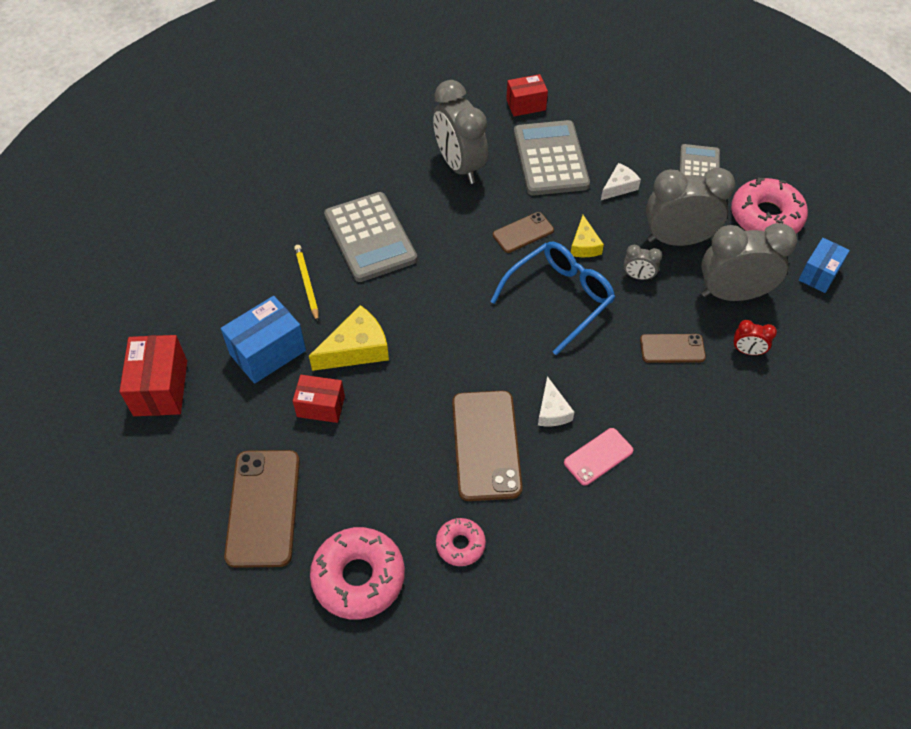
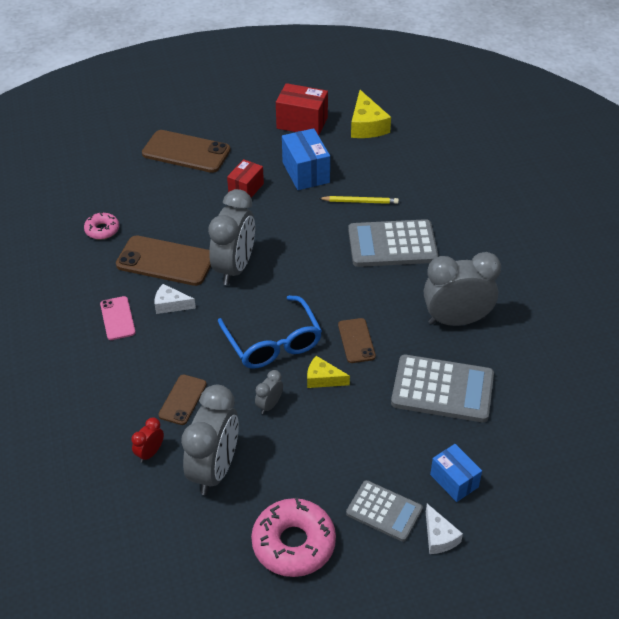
camera: 110 degrees right, 10 degrees down
yellow cheese [309,305,389,371] -> yellow cheese moved to [351,90,391,138]
pink donut [310,527,405,620] -> none
red box [506,74,548,116] -> none
white cheese [601,163,641,200] -> white cheese moved to [426,504,463,554]
grey clock [646,168,735,246] -> grey clock moved to [208,189,255,285]
blue box [799,238,850,293] -> blue box moved to [430,444,482,502]

